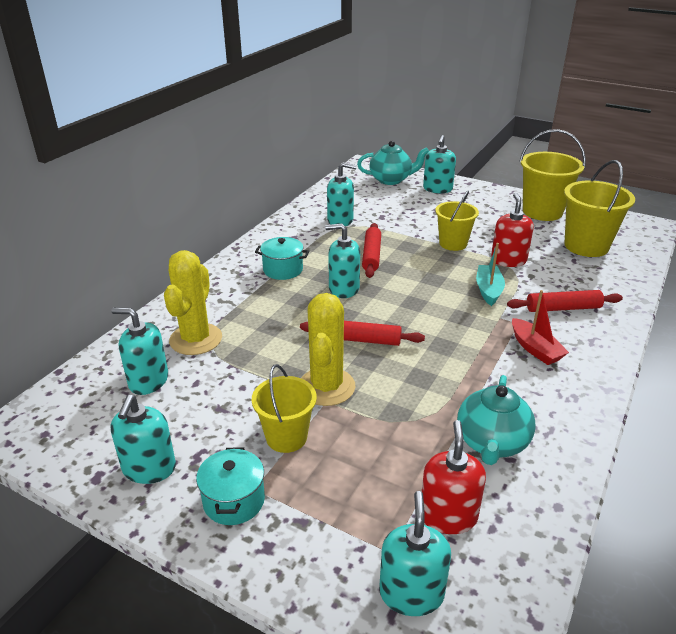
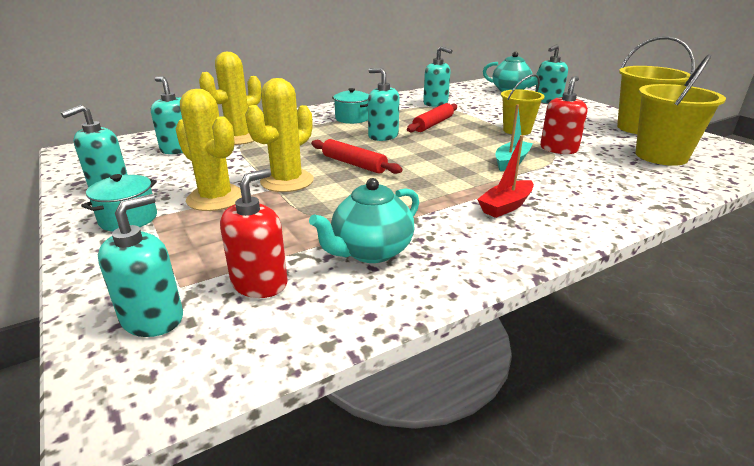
camera: 30 degrees right, 5 degrees down
yellow bucket [252,364,317,453] -> yellow cactus [175,89,242,211]
red rolling pin [507,290,623,312] -> none
red boat [512,290,569,365] -> red boat turned 45 degrees clockwise [477,135,534,218]

